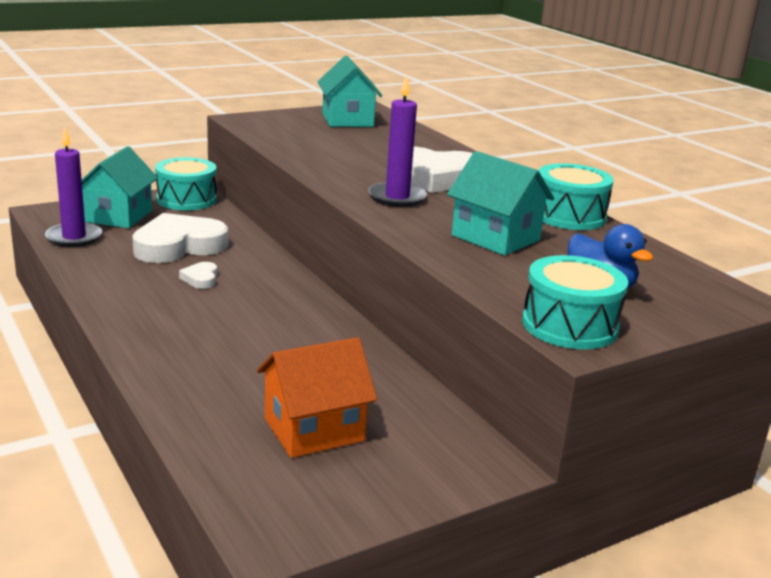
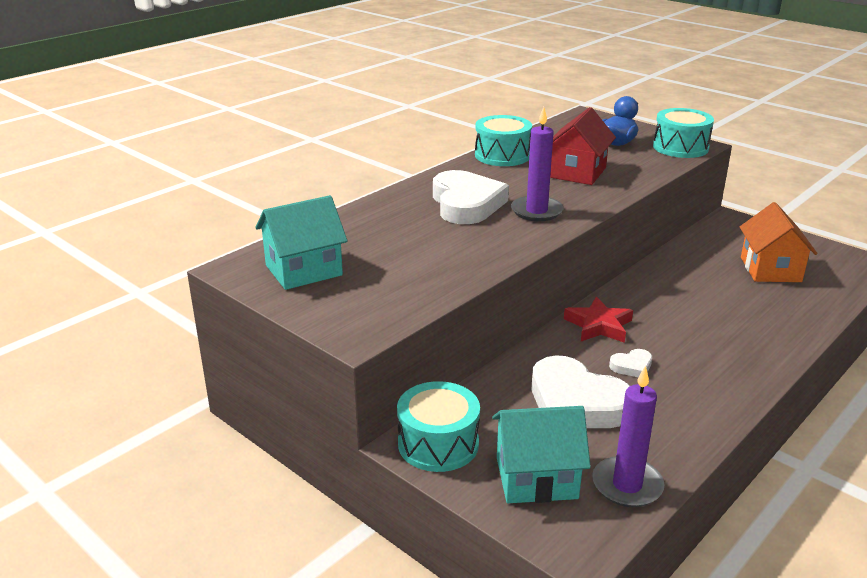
camera: 105 degrees left, 5 degrees up
orange house [257,337,377,458] -> orange house turned 45 degrees clockwise [740,202,818,282]
turquoise house [447,151,554,256] -> red house [550,107,616,185]
none -> red star [564,297,633,343]

